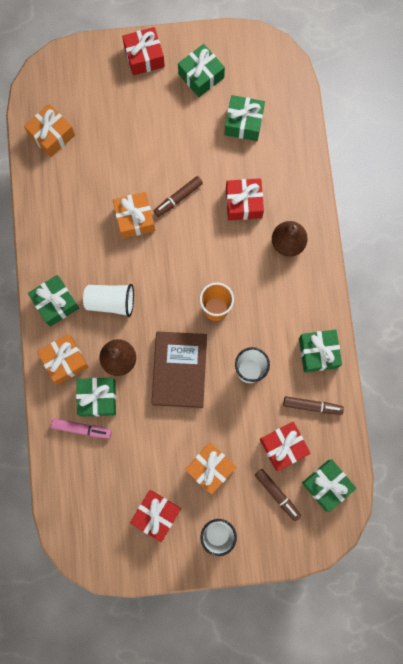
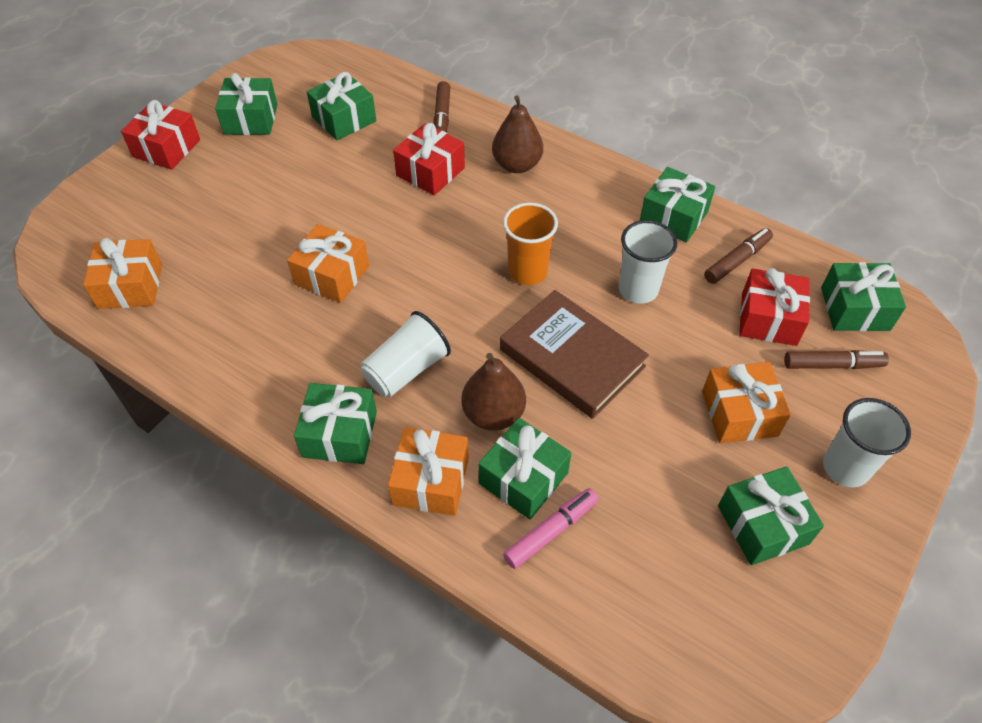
camera: 50 degrees left, 25 degrees down
red gift [130,490,181,542] -> green gift [718,466,824,565]
brown marker [154,176,203,217] -> brown marker moved to [434,81,450,133]

